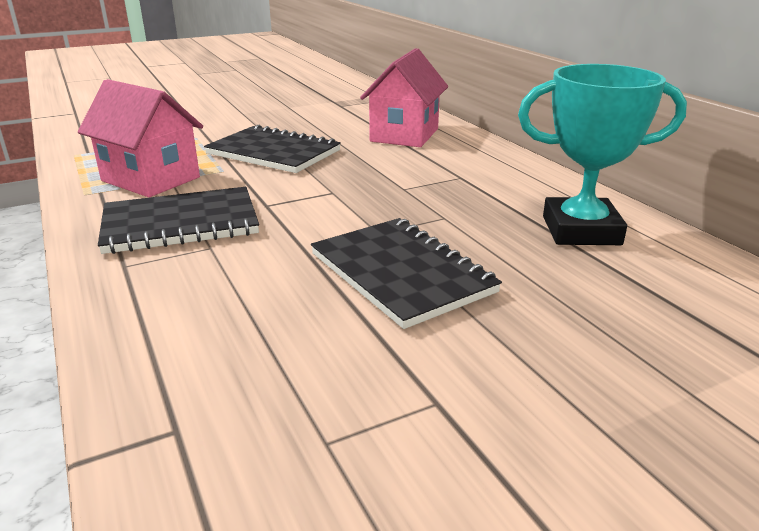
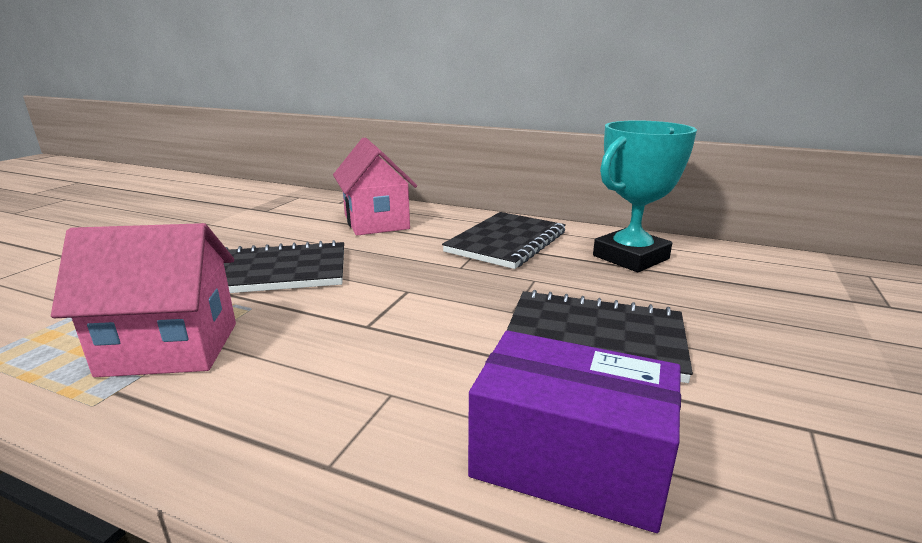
camera: 40 degrees left, 5 degrees down
black notebook [98,187,259,254] -> black notebook moved to [442,212,566,269]
none -> purple box [468,330,681,533]

